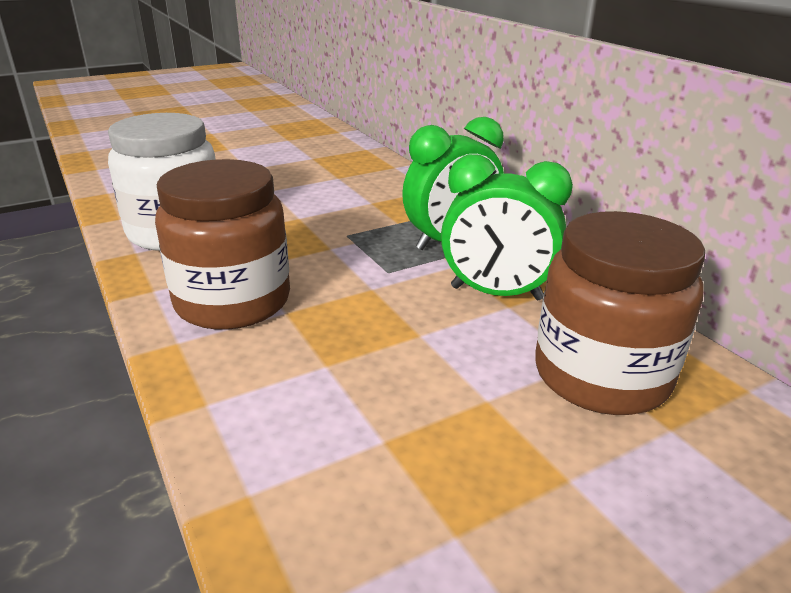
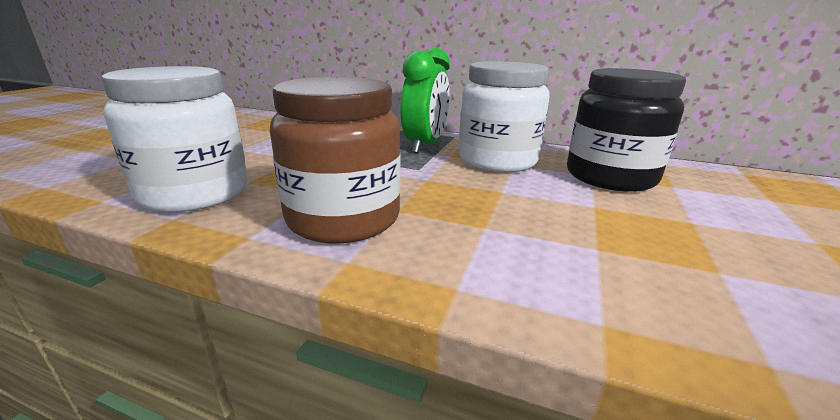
camera: 40 degrees left, 5 degrees down
green clock [441,154,573,300] -> white jar [459,61,550,172]
brown jar [535,211,705,415] -> black jar [567,68,686,192]

